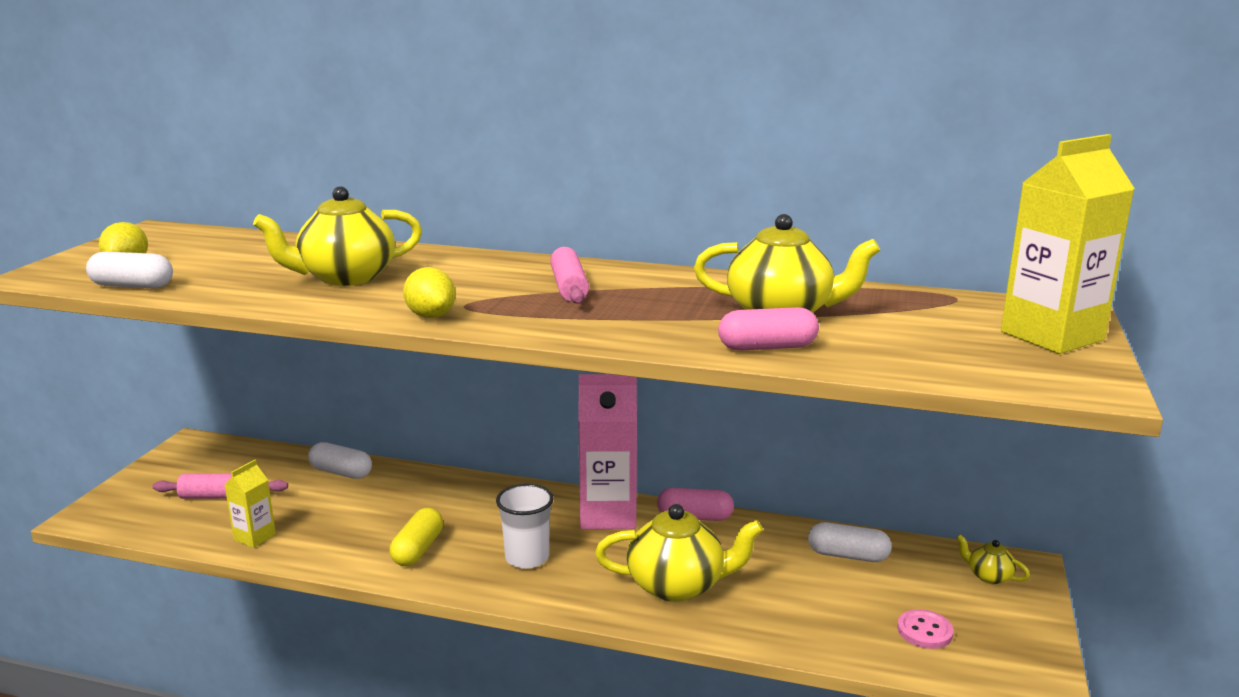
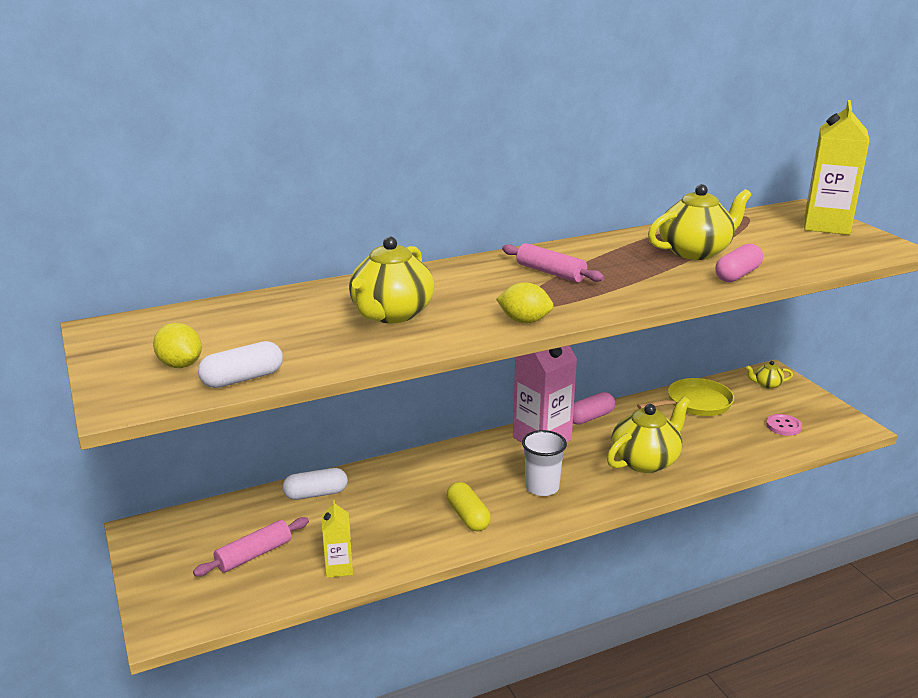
camera: 40 degrees left, 5 degrees up
white capsule [808,522,892,562] -> yellow pan [637,378,734,416]

